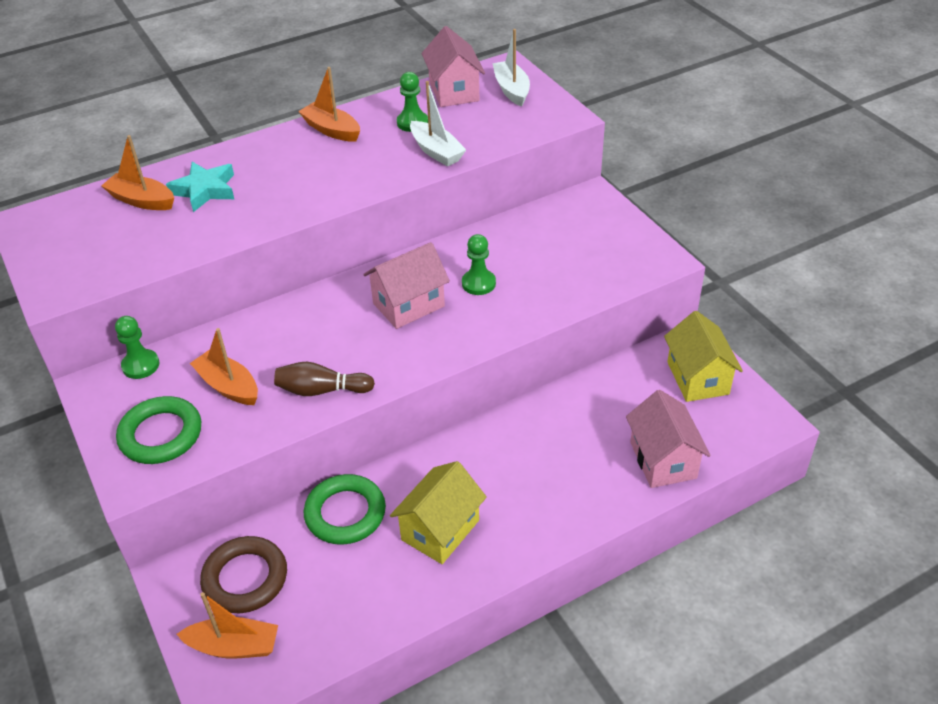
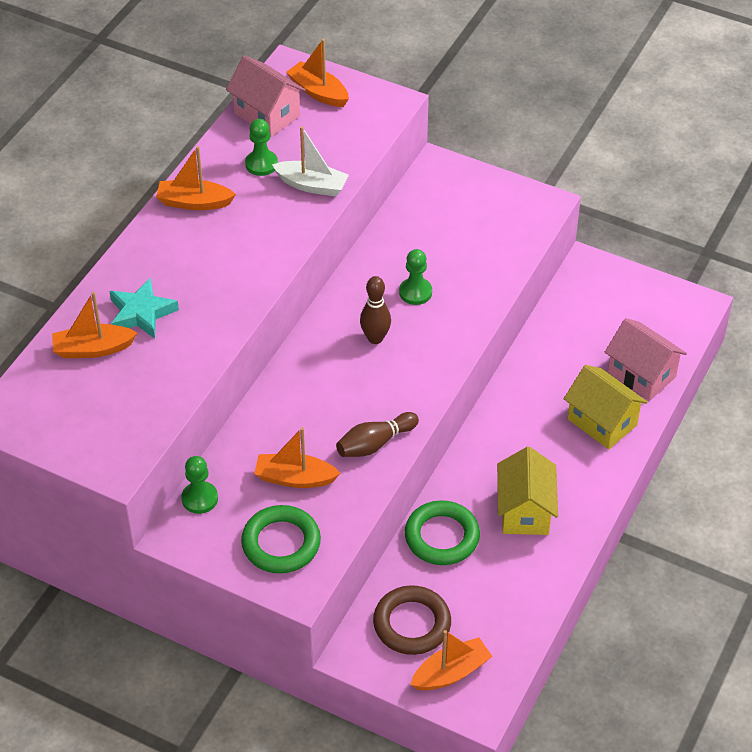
camera: 35 degrees left, 5 degrees up
pink house [363,242,450,329] -> brown bowling pin [360,276,391,344]
white boat [493,29,530,107] -> orange boat [286,39,349,107]
yellow house [664,311,743,402] -> yellow house moved to [564,365,648,449]

